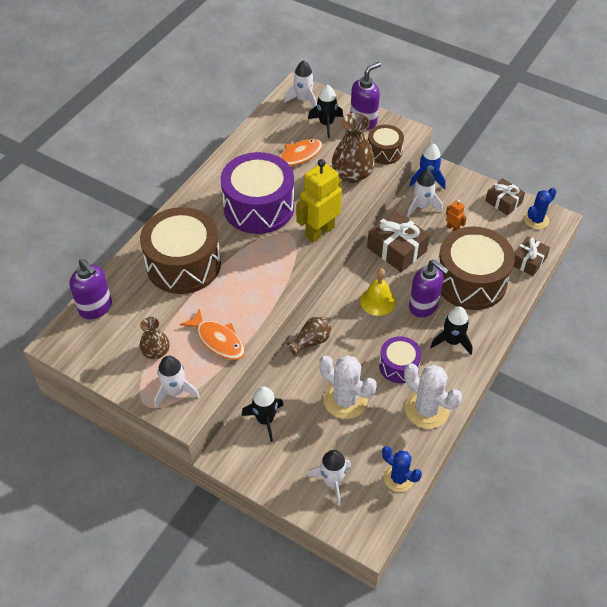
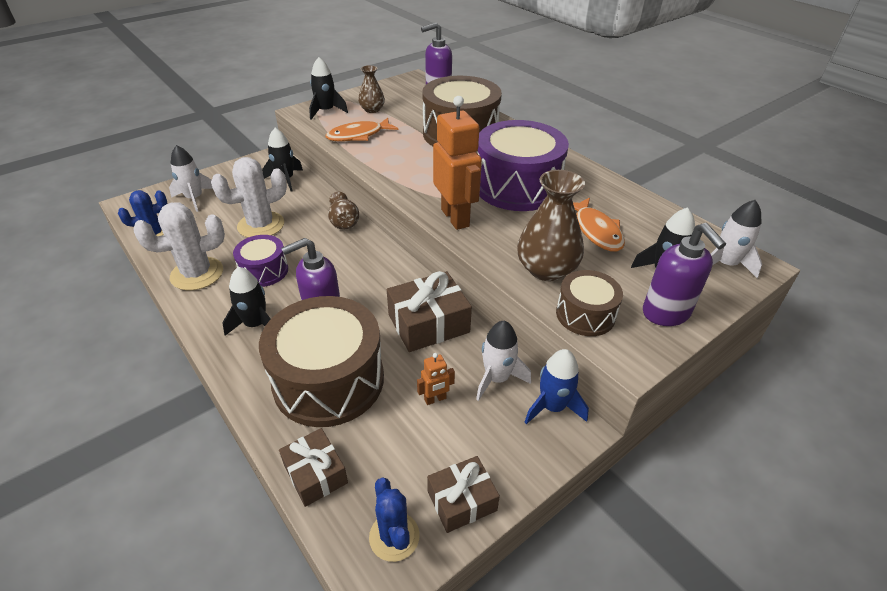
camera: 110 degrees right, 10 degrees down
white rocket [154,356,200,408] -> black rocket [309,57,348,120]
yellow robot [296,159,342,242] -> orange robot [433,96,482,230]
yellow bell [360,268,396,316] -> none

